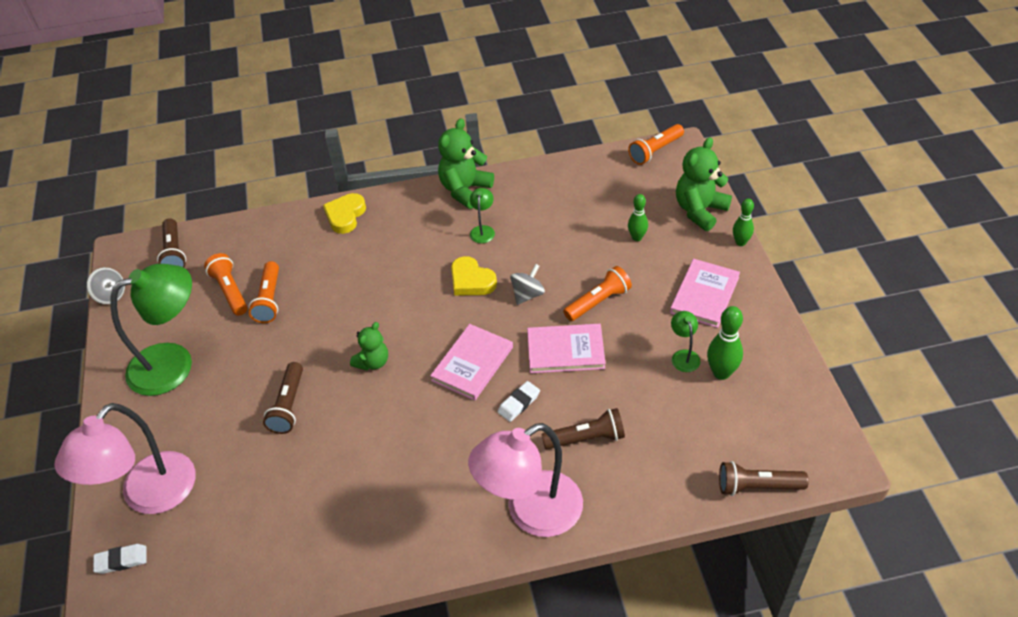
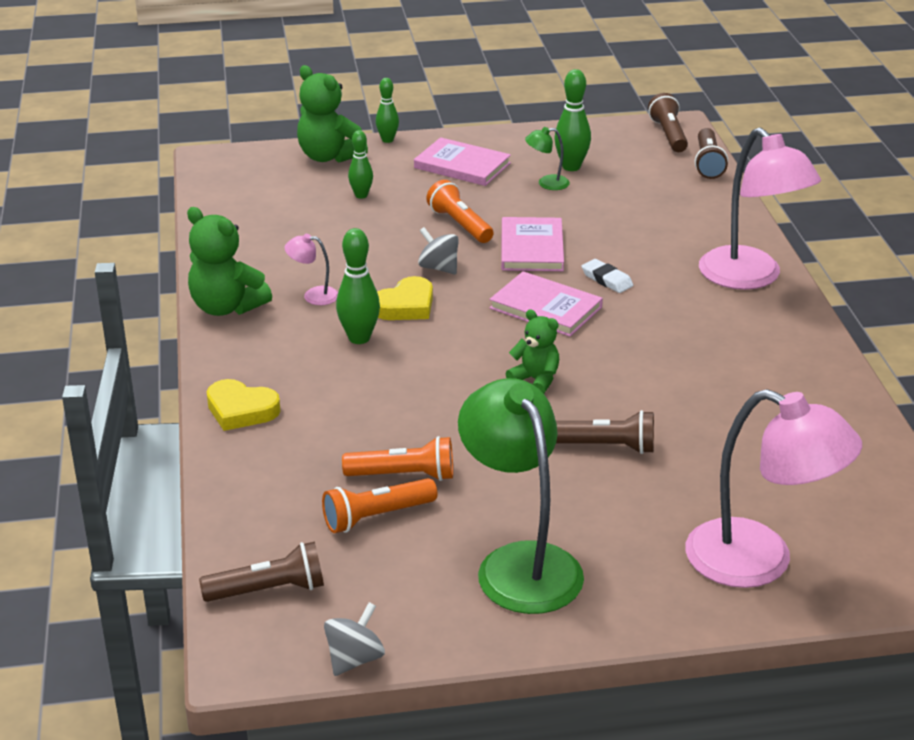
camera: 90 degrees left, 15 degrees down
white eraser [93,544,147,574] -> none
green lamp [470,188,495,243] -> pink lamp [284,234,338,305]
brown flashlight [541,408,625,449] -> brown flashlight moved to [648,93,688,152]
orange flashlight [628,124,684,165] -> none
none -> green bowling pin [336,228,380,344]

